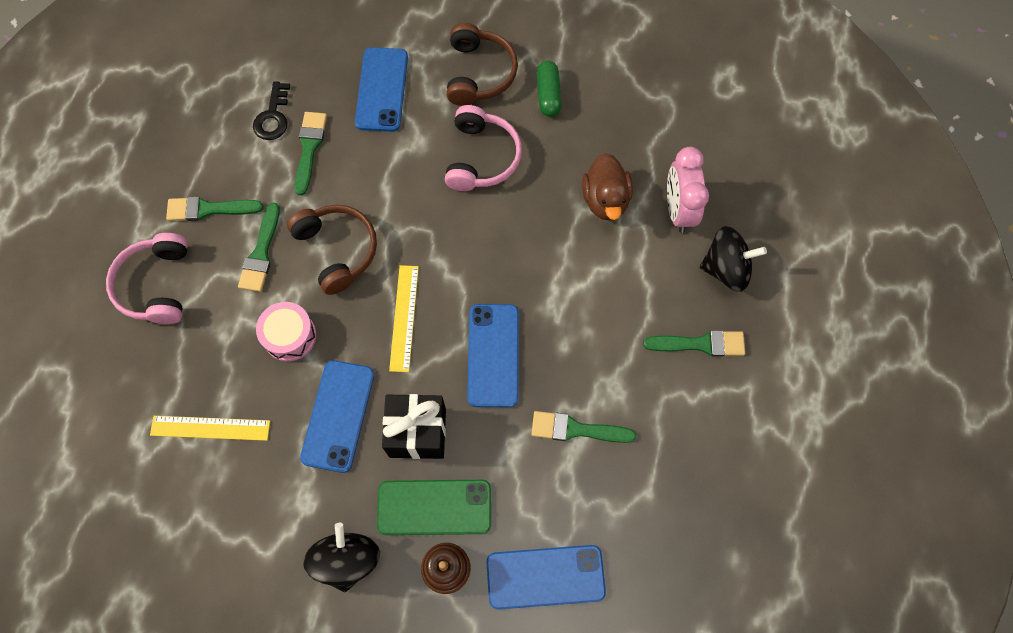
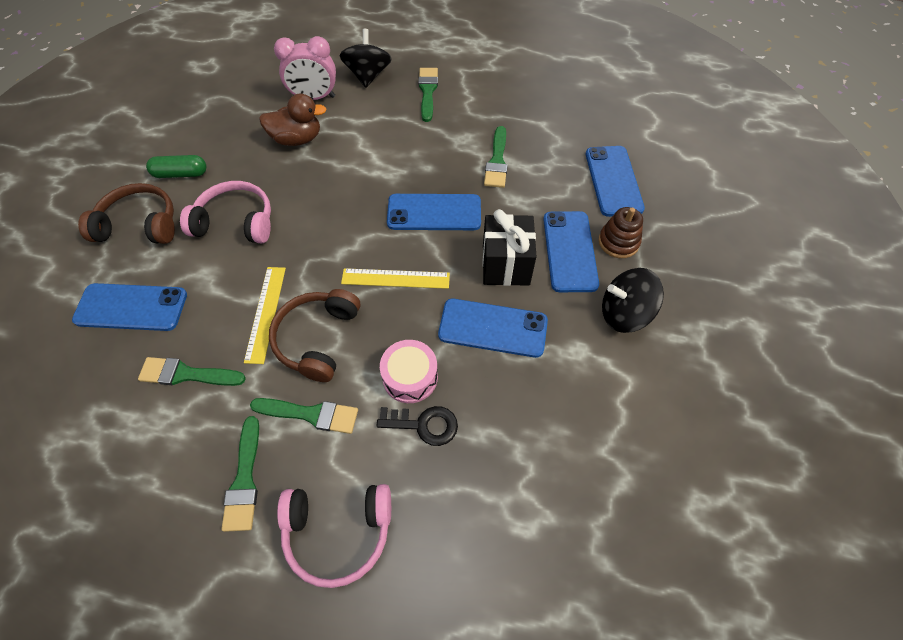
camera: 90 degrees left, 10 degrees down
yellow ruler [150,416,270,441] -> yellow ruler moved to [244,267,286,364]
black key [253,81,290,140] -> black key moved to [376,406,458,446]
brown headphones [287,205,377,295] -> brown headphones turned 45 degrees counterclockwise [269,289,360,382]
green phone [377,480,491,535] -> blue phone [543,211,599,292]

